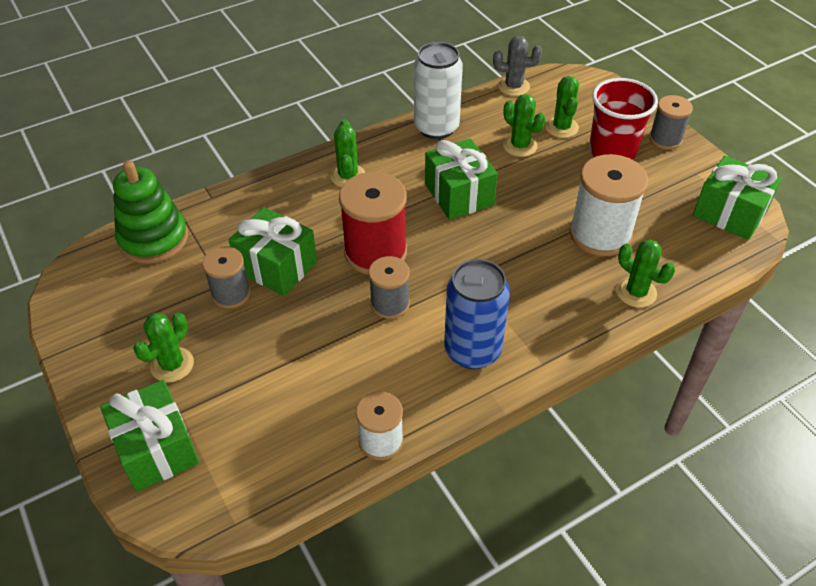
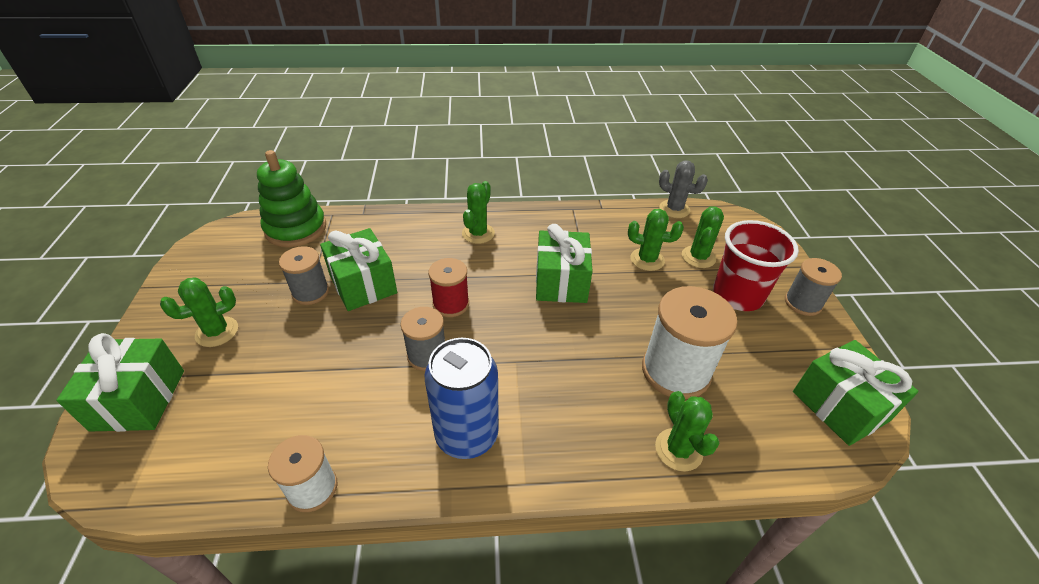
camera: 25 degrees right, 5 degrees down
red spool [339,172,407,275] -> red spool [428,258,469,317], size x0.59
white can [414,42,463,139] -> none
green cactus [503,94,546,157] -> green cactus turned 60 degrees counterclockwise [628,209,684,271]

